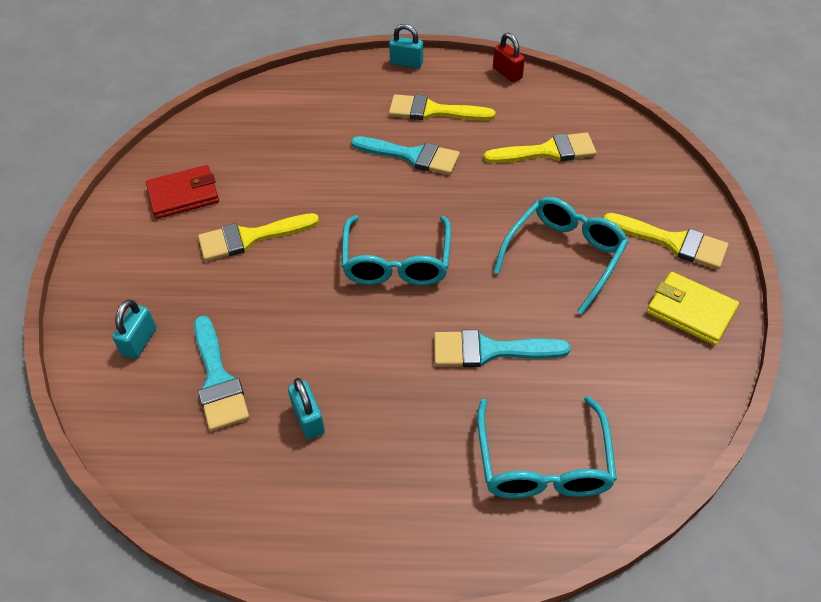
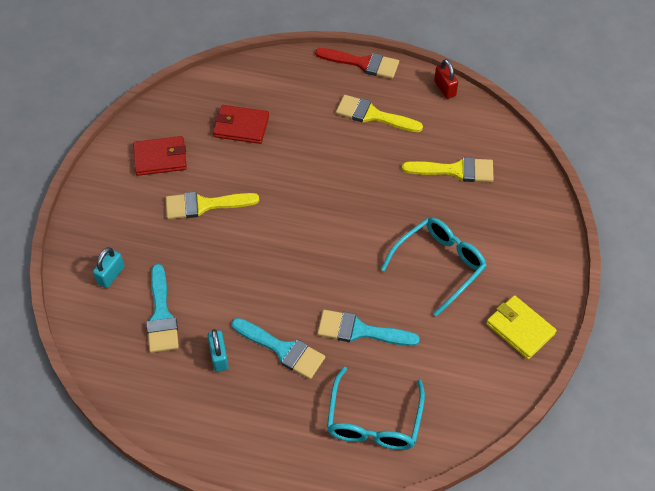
camera: 10 degrees right, 5 degrees up
turquoise glasses [342,215,451,286] -> none
turquoise brush [351,136,460,175] -> turquoise brush moved to [232,318,325,379]
turquoise padlock [389,24,423,68] -> red brush [315,48,399,79]
yellow brush [604,213,728,269] -> none
none -> red wallet [213,105,269,144]

